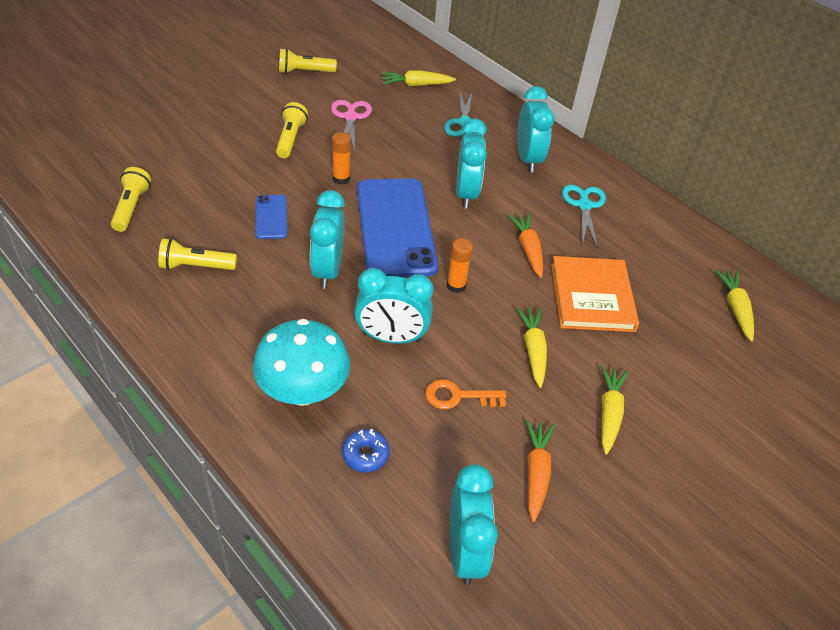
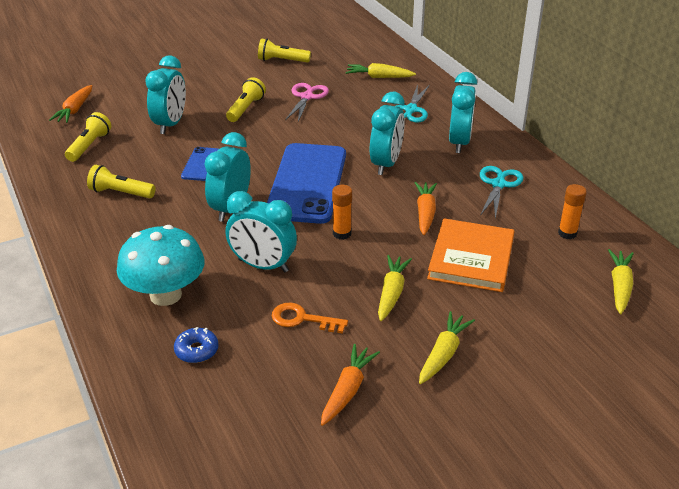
camera: 20 degrees right, 10 degrees down
orange glue stick [332,132,351,185] -> orange glue stick moved to [558,184,587,239]
turquoise clock [450,464,498,586] -> turquoise clock moved to [145,55,186,134]
none -> orange carrot [49,85,92,123]

